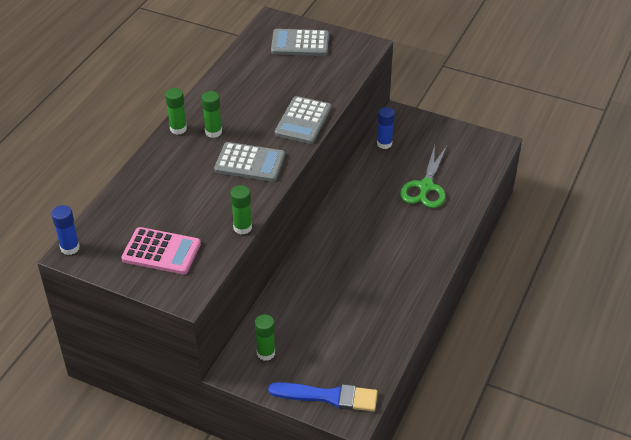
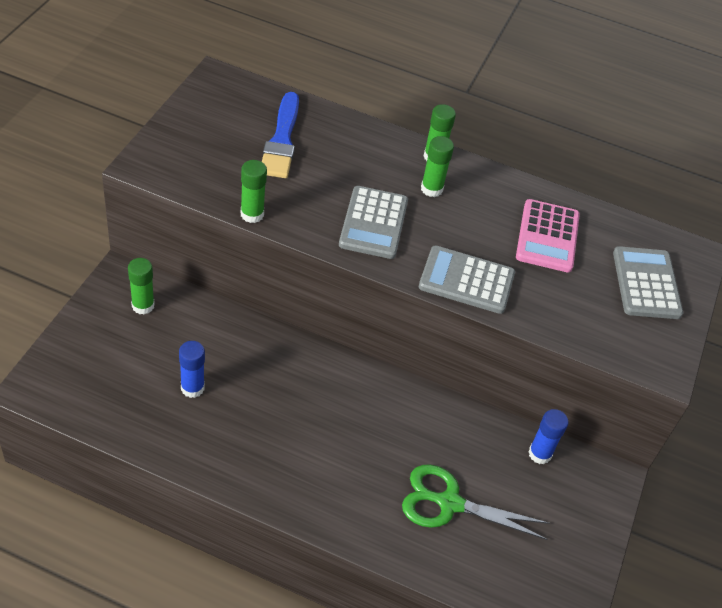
camera: 80 degrees right, 5 degrees up
blue glue stick [52,205,80,255] -> blue glue stick moved to [179,341,205,398]
pink calculator [121,227,201,275] -> pink calculator moved to [516,199,580,273]
blue brush [268,382,378,412] -> blue brush moved to [262,92,299,178]

